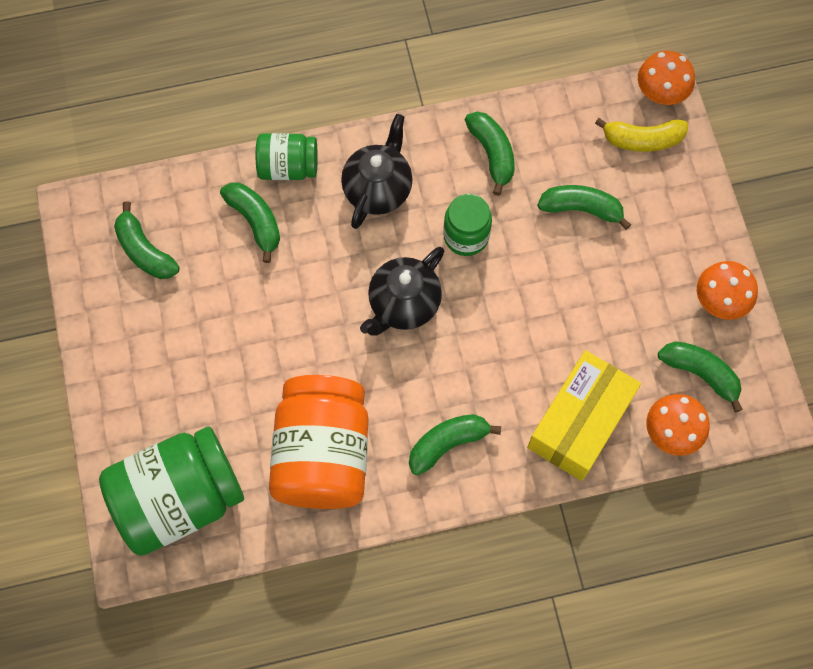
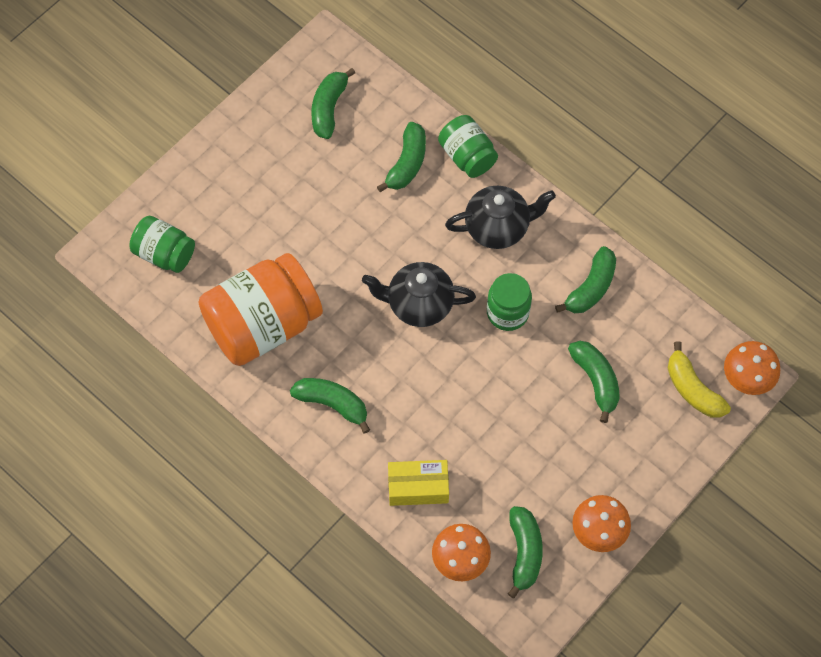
camera: 55 degrees right, 5 degrees down
green jar [99,427,244,556] -> green jar [129,216,195,273], size x0.54
yellow box [527,350,641,481] -> yellow box [388,460,449,506], size x0.62

